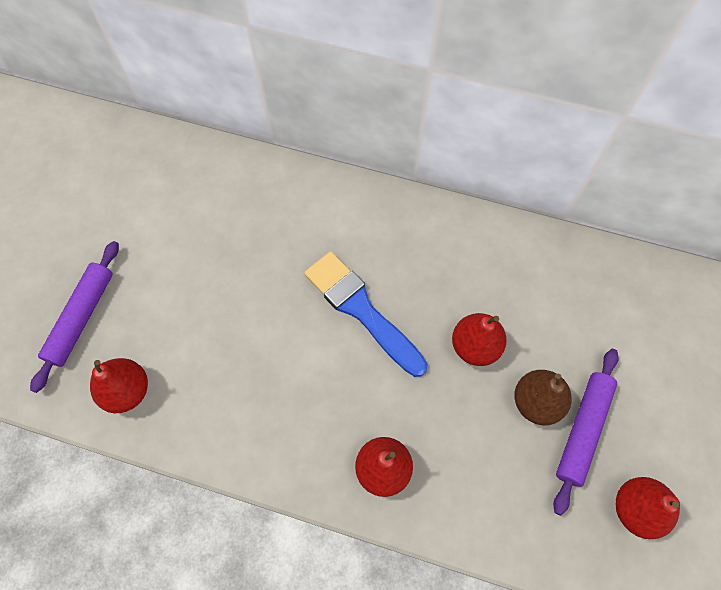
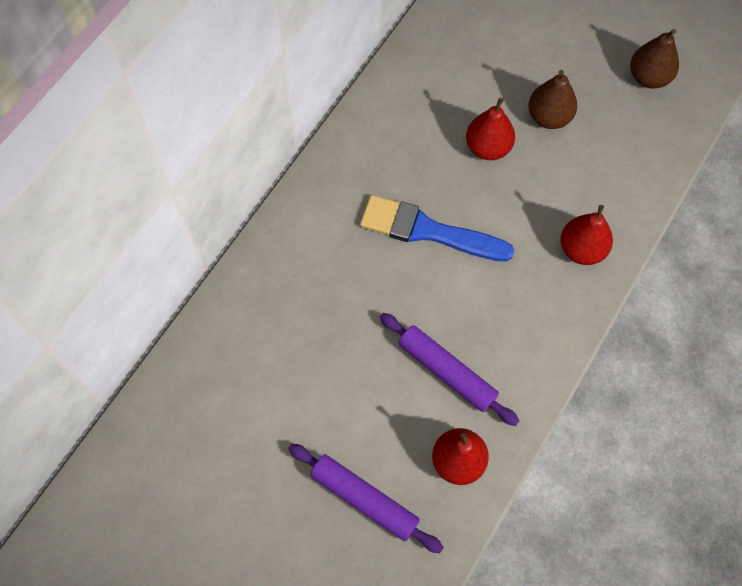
camera: 75 degrees left, 0 degrees up
blue brush [304,251,427,377] -> blue brush turned 45 degrees clockwise [360,195,514,262]
purple rolling pin [553,349,619,515] -> purple rolling pin moved to [380,313,519,426]
red pear [615,477,680,539] -> brown pear [630,29,679,89]

